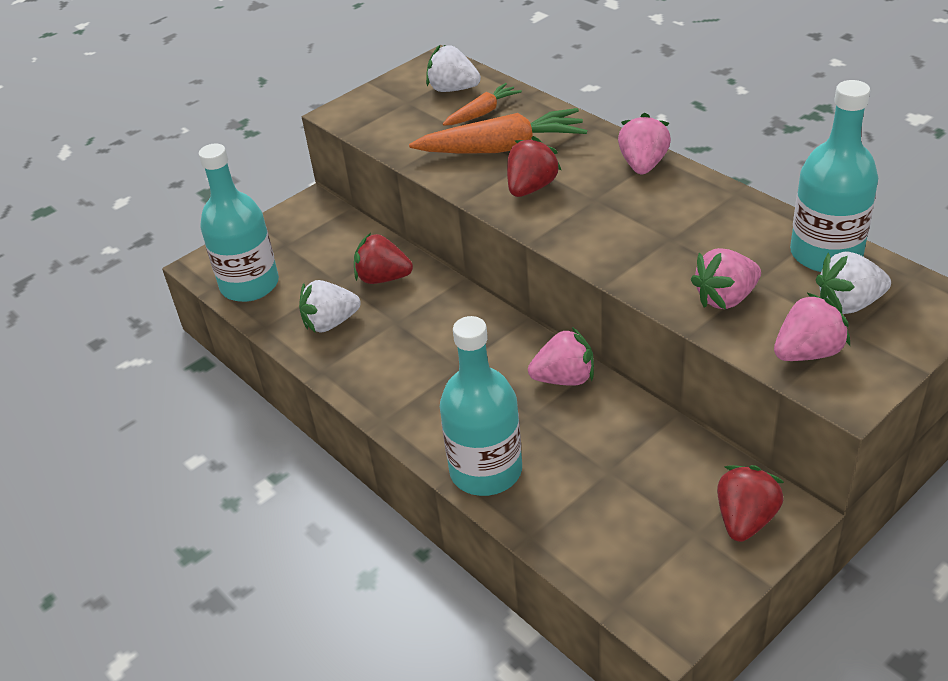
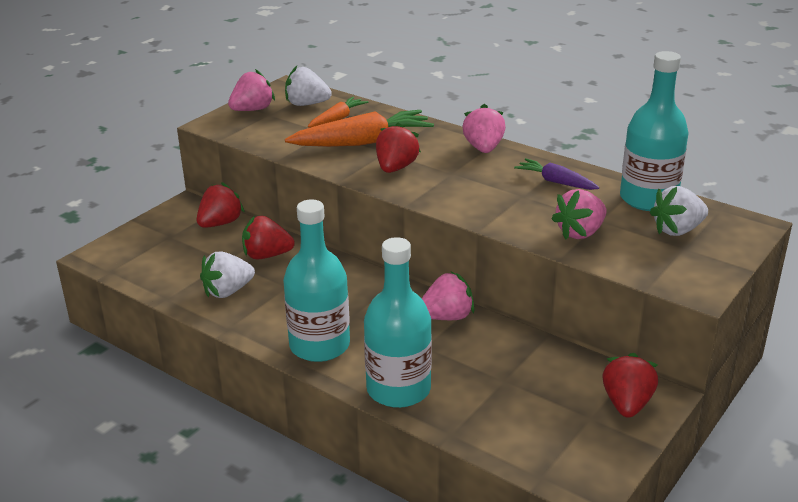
camera: 15 degrees left, 10 degrees down
turquoise bottle [199,144,279,302] -> turquoise bottle moved to [283,199,350,362]
pink strawberry [774,293,850,361] -> pink strawberry moved to [228,69,275,111]
none -> red strawberry [197,182,244,228]
none -> purple carrot [514,158,599,190]

